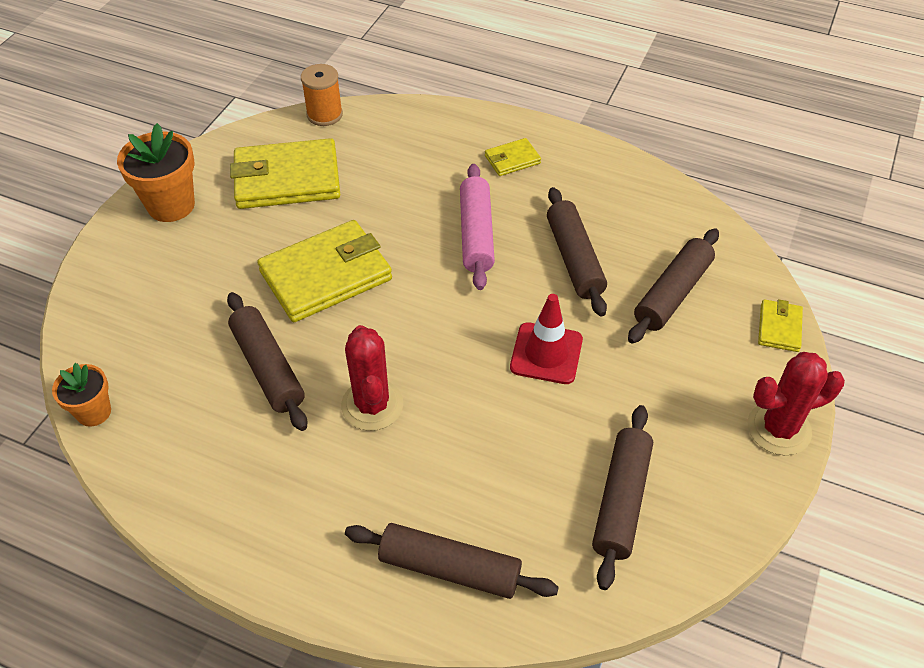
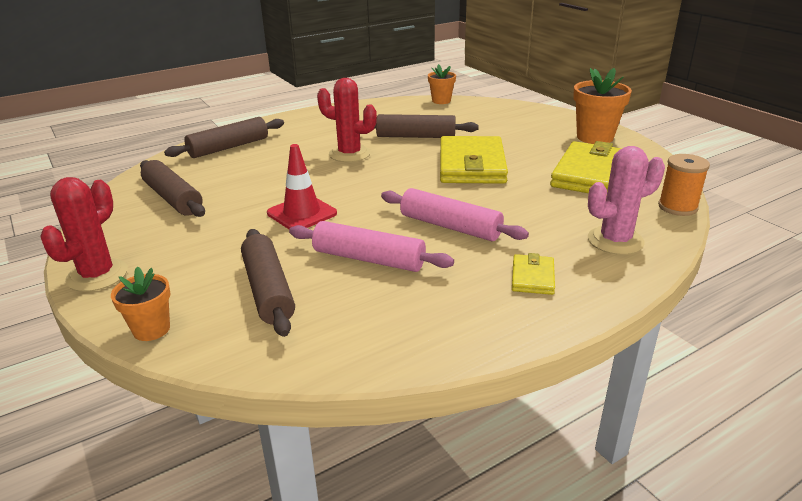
camera: 125 degrees right, 20 degrees down
brown rolling pin [547,187,607,316] -> pink rolling pin [289,221,454,272]
yellow wallet [758,299,803,352] -> orange flower pot [111,266,171,341]
none -> pink cactus [588,146,665,255]

